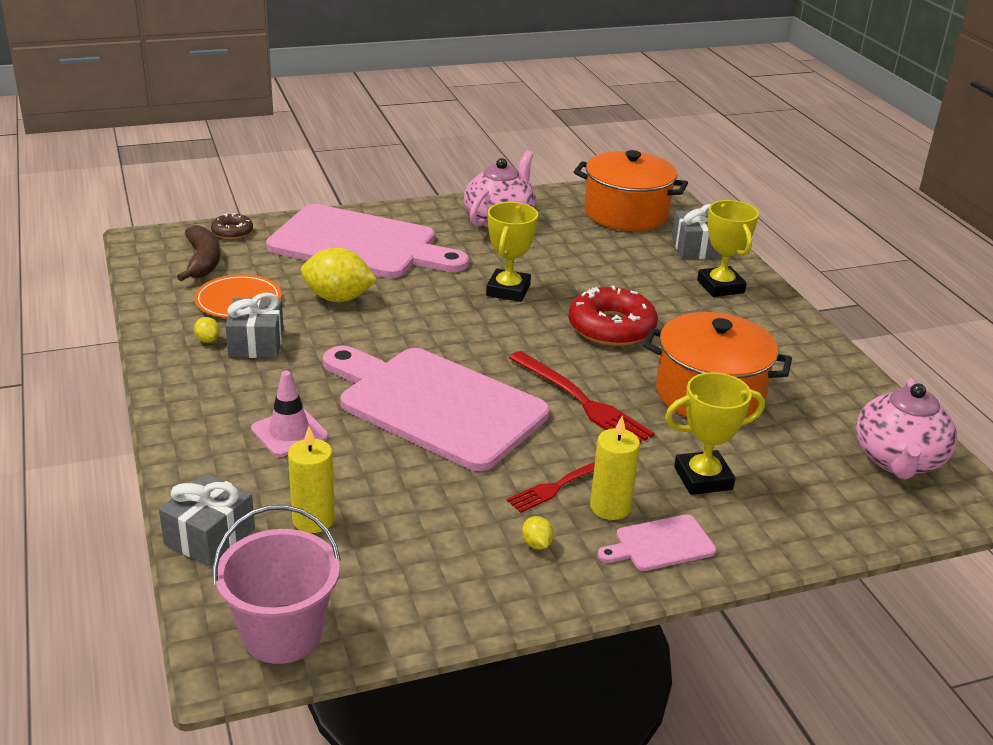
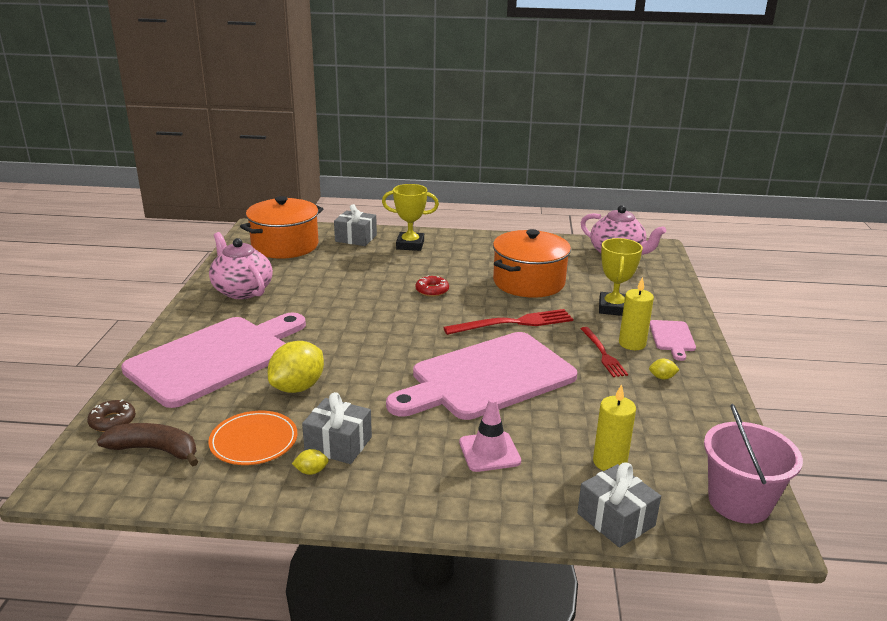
camera: 65 degrees left, 5 degrees down
yellow trophy [486,202,538,302] -> none
red donut [568,285,658,346] -> red donut [415,276,449,297], size x0.52

